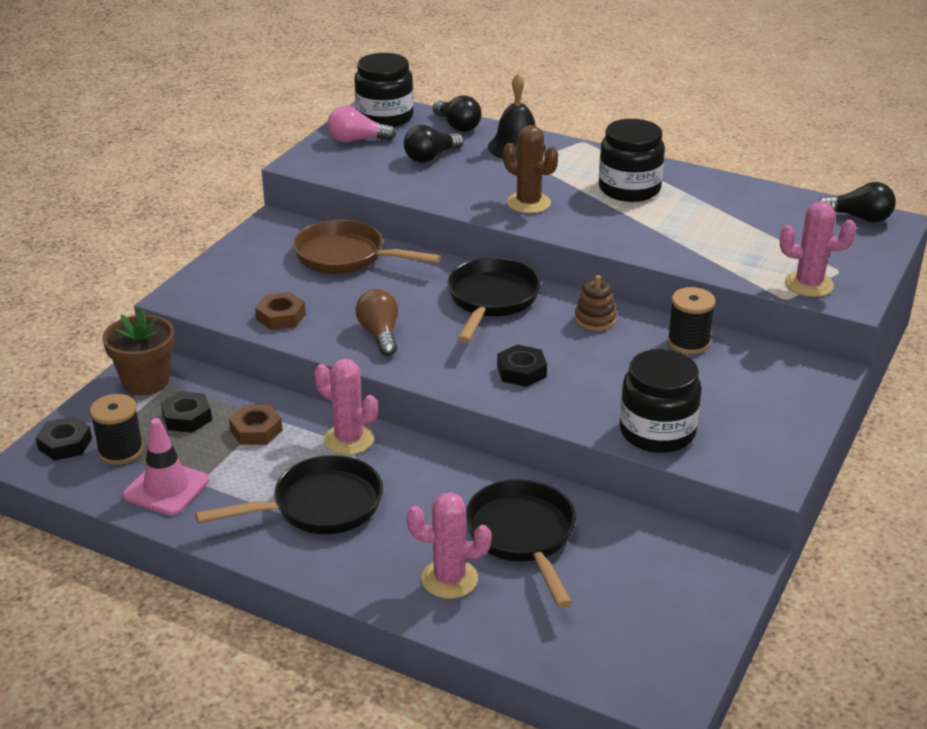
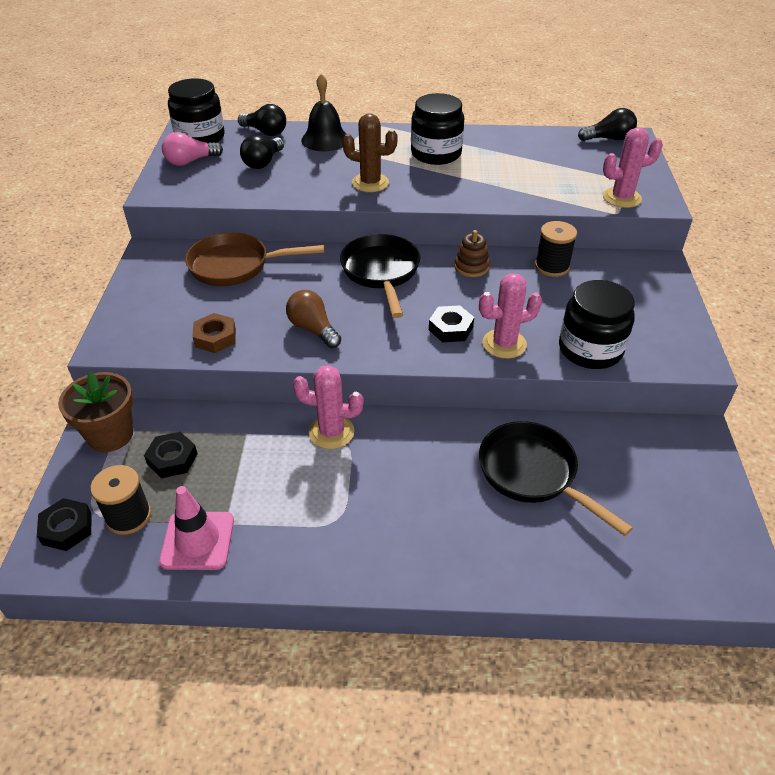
camera: 25 degrees left, 10 degrees up
black pan [195,455,383,534] -> none
brown nut [229,405,283,445] -> none
pink cactus [407,492,492,599] -> pink cactus moved to [479,273,542,359]

